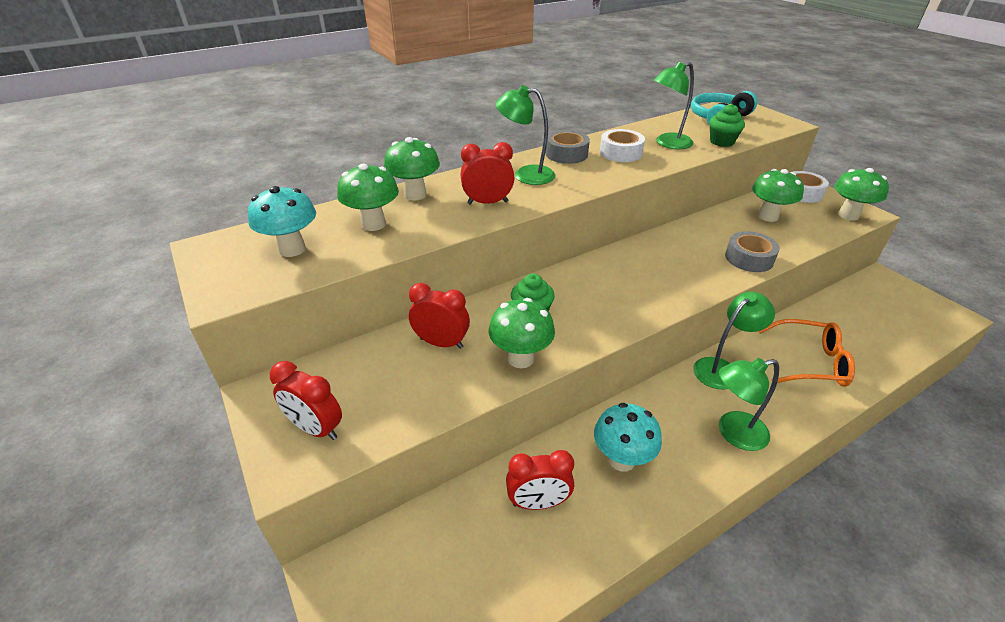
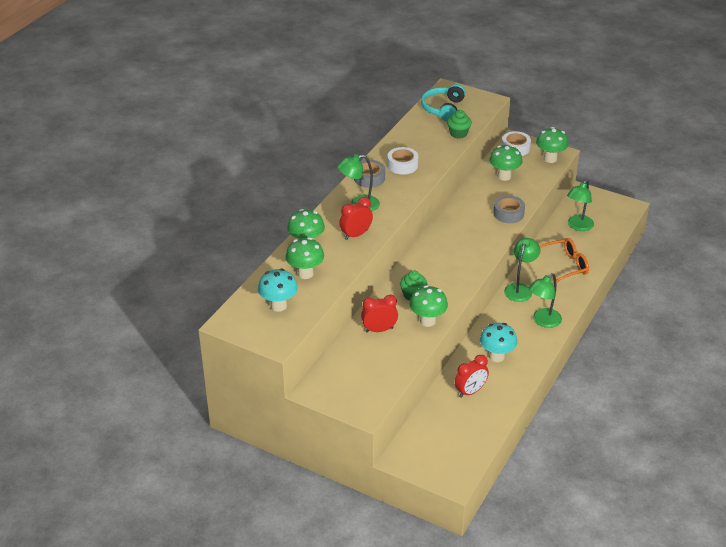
camera: 30 degrees left, 0 degrees up
red clock [270,361,342,440] -> none
green lamp [653,62,694,149] -> green lamp moved to [567,180,594,231]

